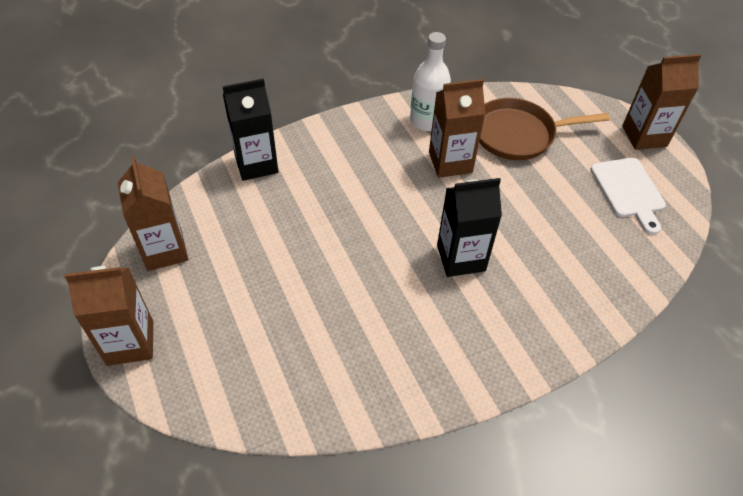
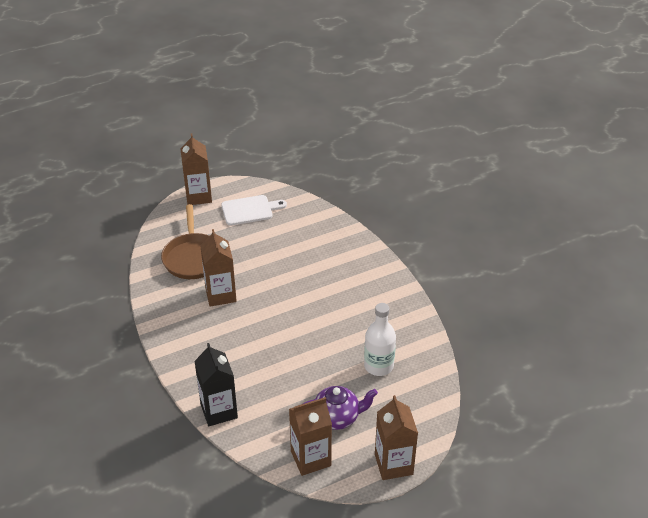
camera: 90 degrees left, 10 degrees down
white bottle [410,32,451,131] -> white bottle moved to [364,303,396,376]
black carton [437,178,502,277] -> none
none -> purple teapot [303,386,378,430]

